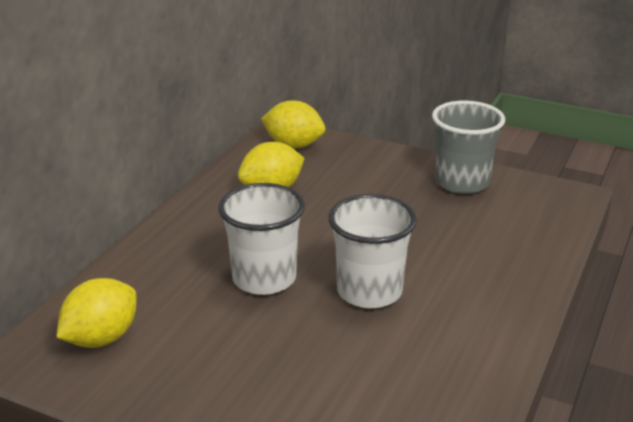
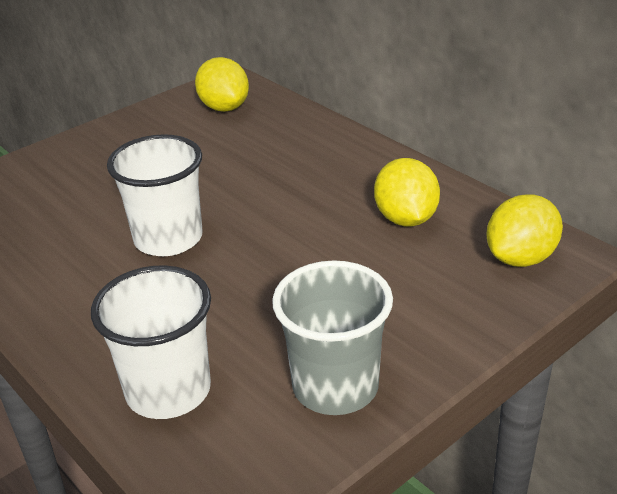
camera: 115 degrees right, 5 degrees up
white cup [218,183,305,295] -> white cup moved to [91,265,211,419]

